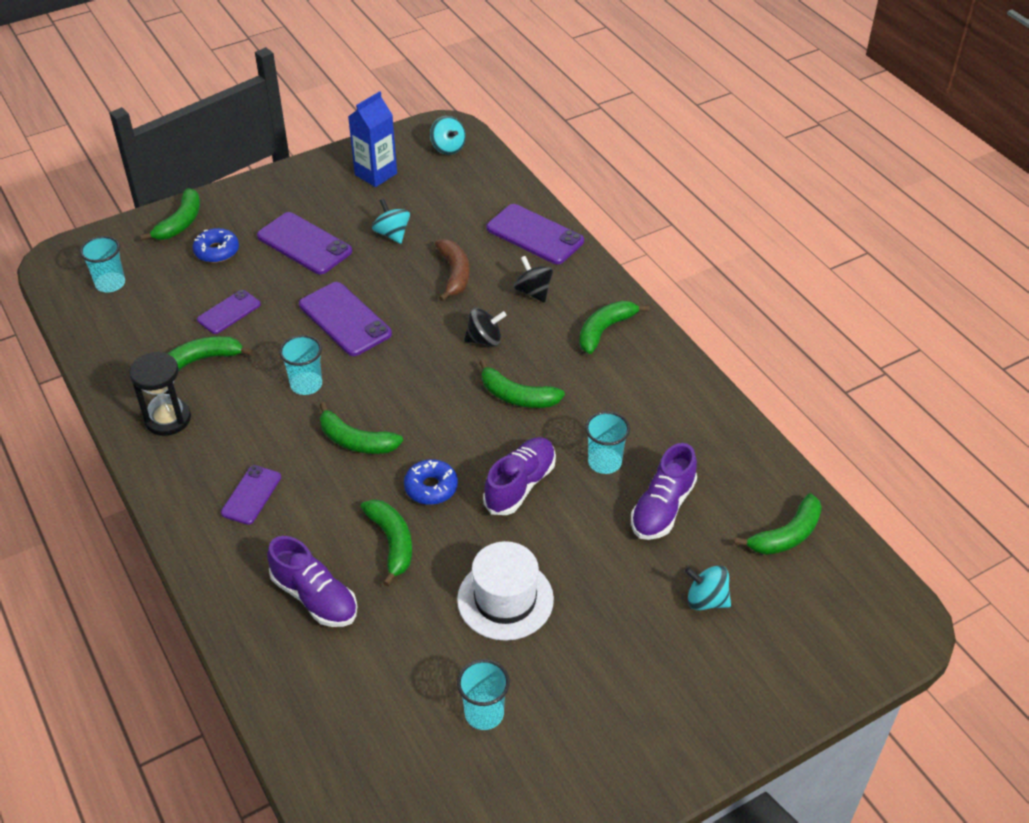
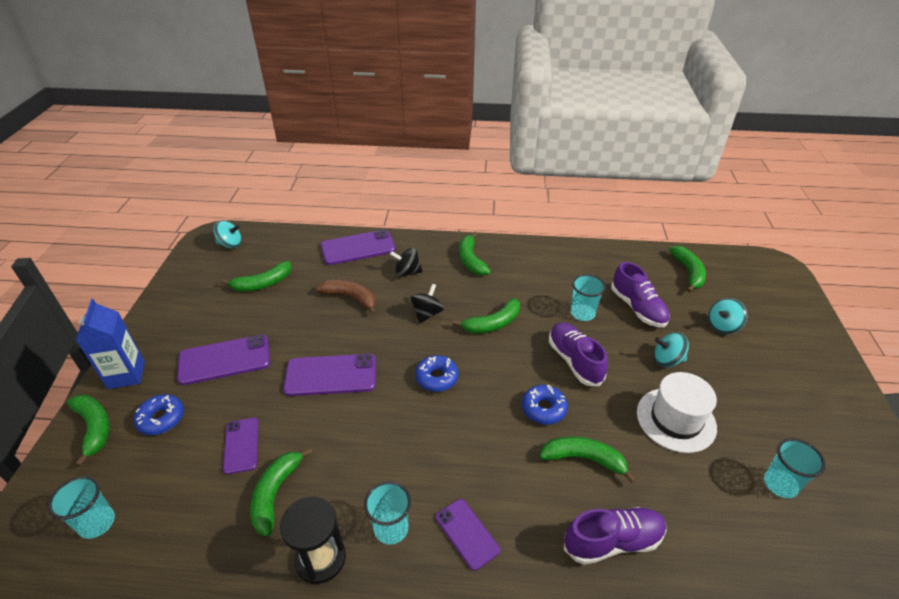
camera: 55 degrees left, 5 degrees down
turquoise cup [279,335,322,395] -> turquoise cup moved to [364,481,411,545]
green banana [320,402,403,454] -> green banana moved to [221,261,292,292]
blue carton [348,91,397,187] -> blue carton moved to [76,299,145,389]
turquoise spinning top [372,199,410,244] -> turquoise spinning top moved to [654,332,689,367]
none -> blue donut [415,355,458,392]

